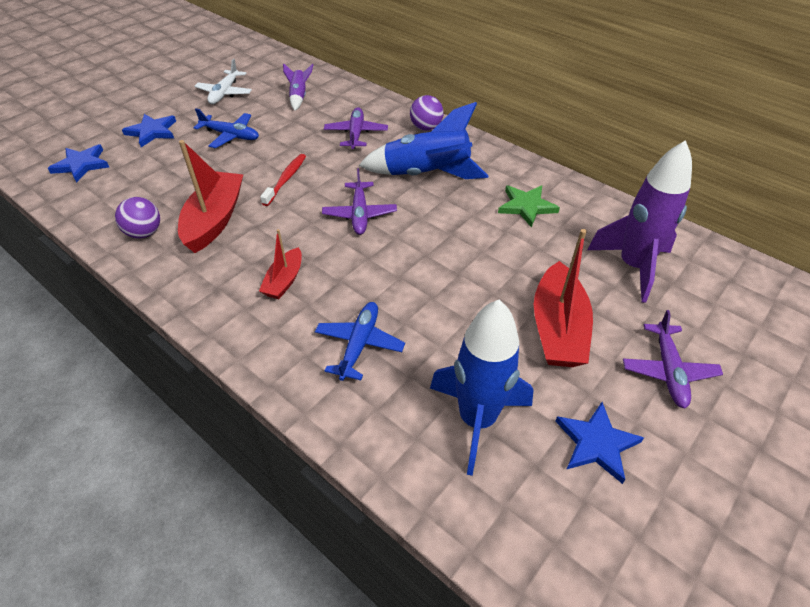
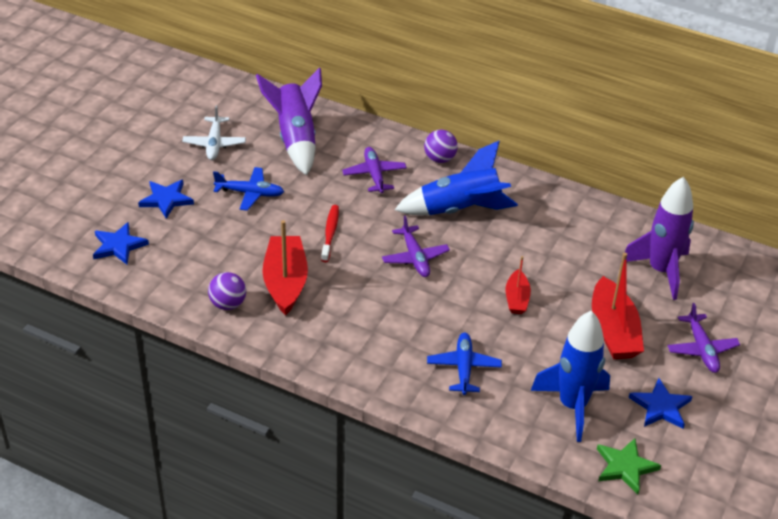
camera: 15 degrees left, 5 degrees down
red boat [259,229,302,299] -> red boat moved to [505,256,531,314]
purple rocket [283,63,314,111] -> purple rocket [256,67,322,176], size x2.04
green star [498,185,560,228] -> green star moved to [597,438,661,494]

